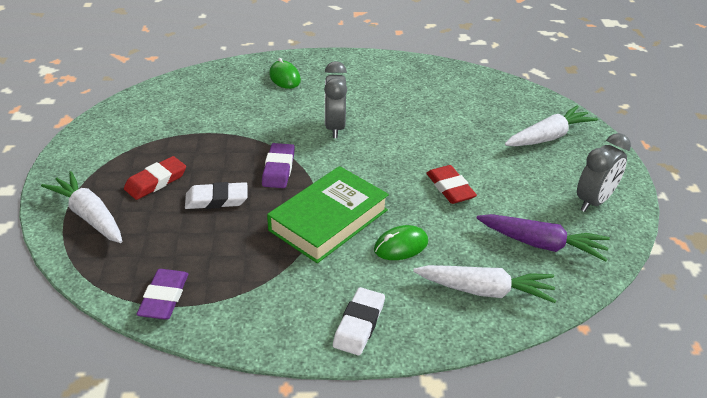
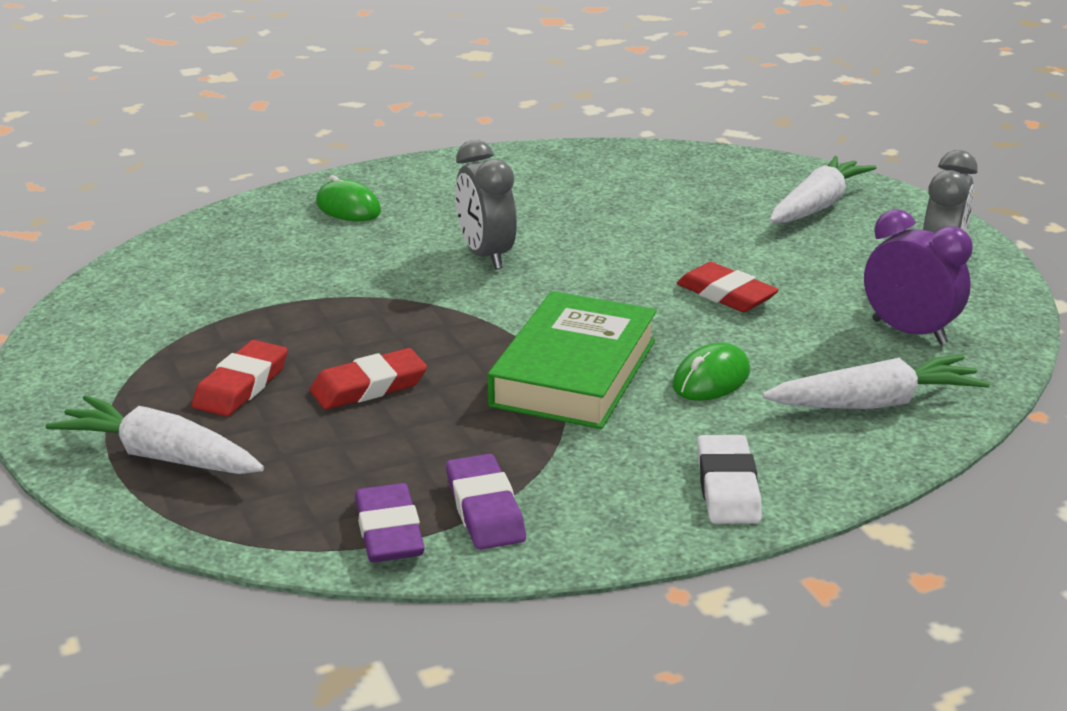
camera: 20 degrees left, 10 degrees down
white eraser [185,182,248,209] -> red eraser [310,348,427,410]
purple eraser [262,143,295,188] -> purple eraser moved to [446,454,526,550]
purple carrot [476,214,610,262] -> purple clock [864,209,973,345]

